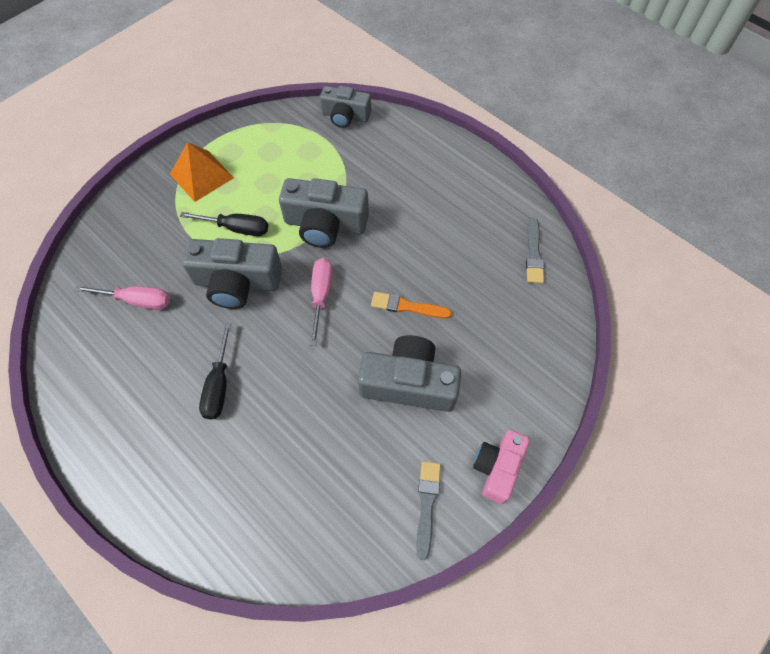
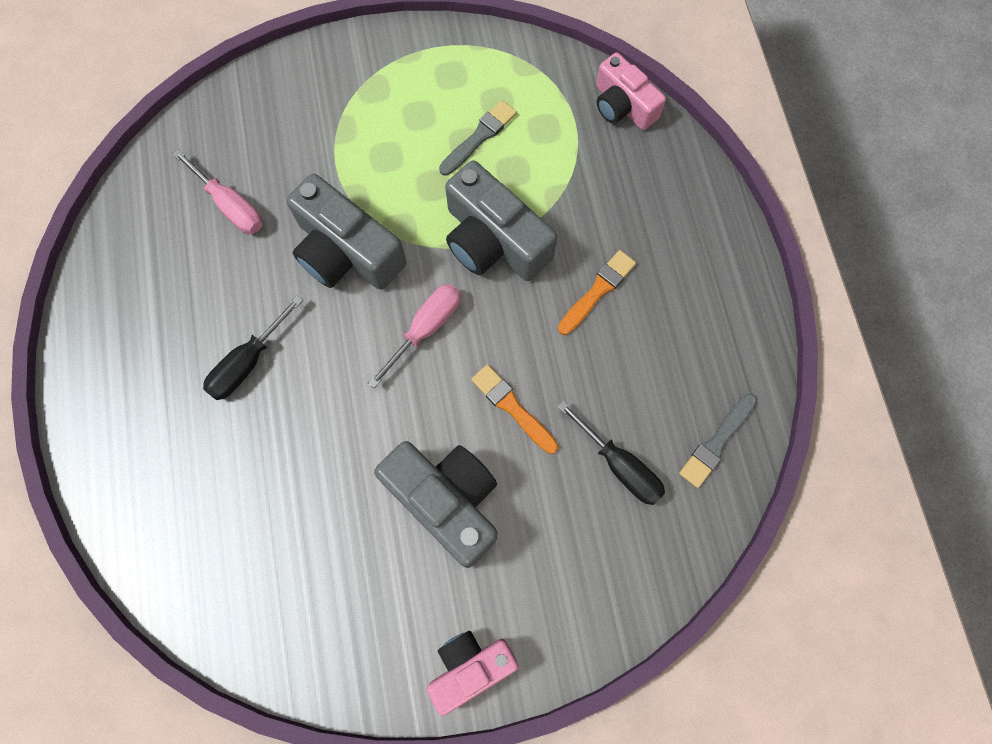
camera: 35 degrees right, 10 degrees up
orange pyramid [170,142,234,202] -> none
black screwdriver [180,212,268,236] -> black screwdriver moved to [557,401,665,505]
grey camera [320,86,371,128] -> pink camera [596,53,666,130]
grey brush [416,461,441,560] -> grey brush moved to [439,100,517,176]
none -> orange brush [558,250,636,335]

